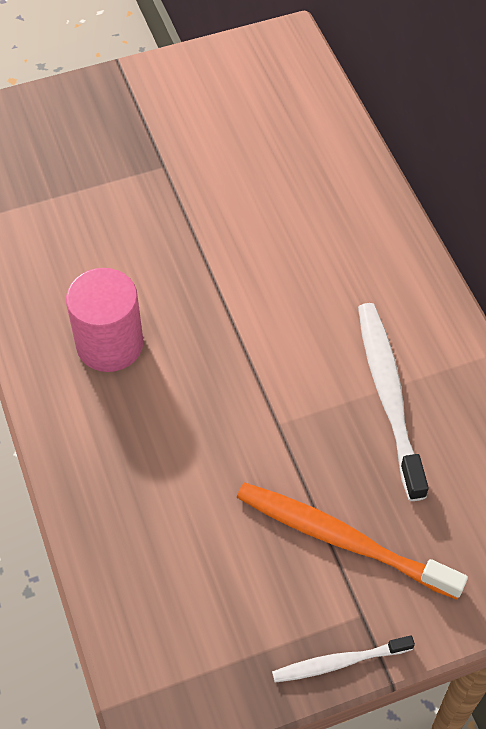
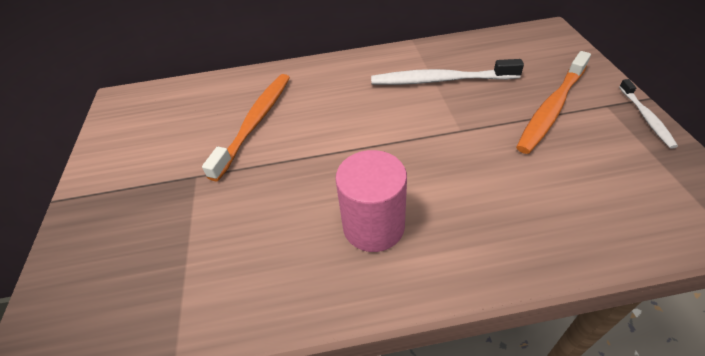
camera: 75 degrees left, 10 degrees down
none -> orange toothbrush [202,74,290,181]

